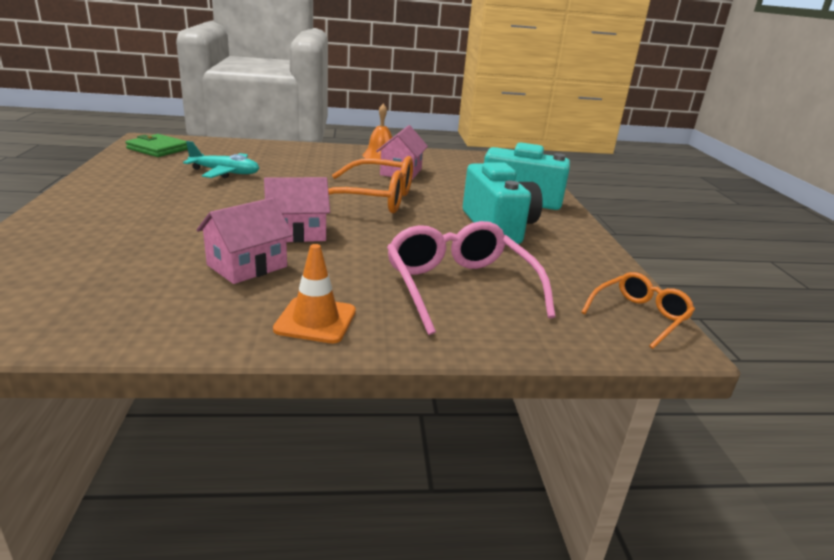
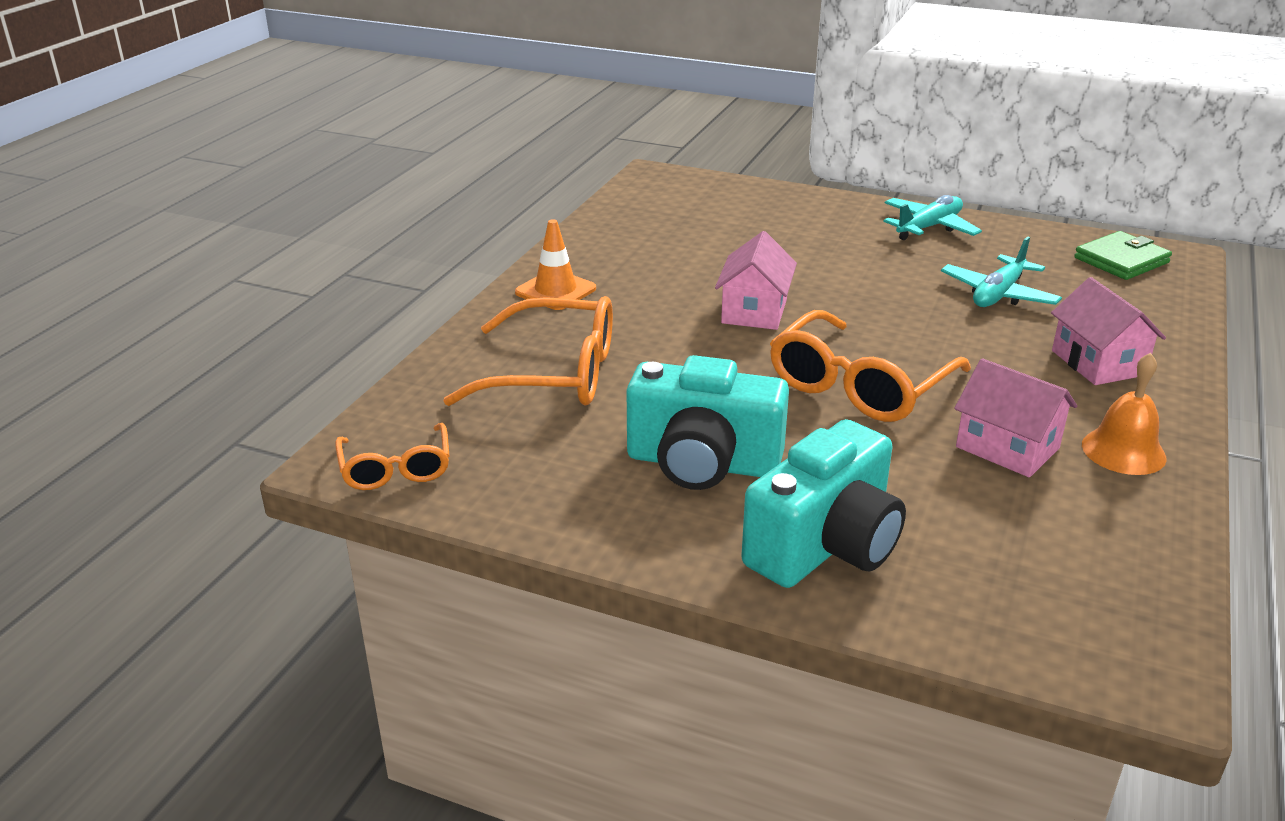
camera: 120 degrees right, 5 degrees up
pink house [197,198,293,284] -> pink house moved to [1051,277,1166,385]
pink glasses [387,221,556,335] -> orange glasses [443,296,613,406]
none -> turquoise plane [884,195,982,240]

